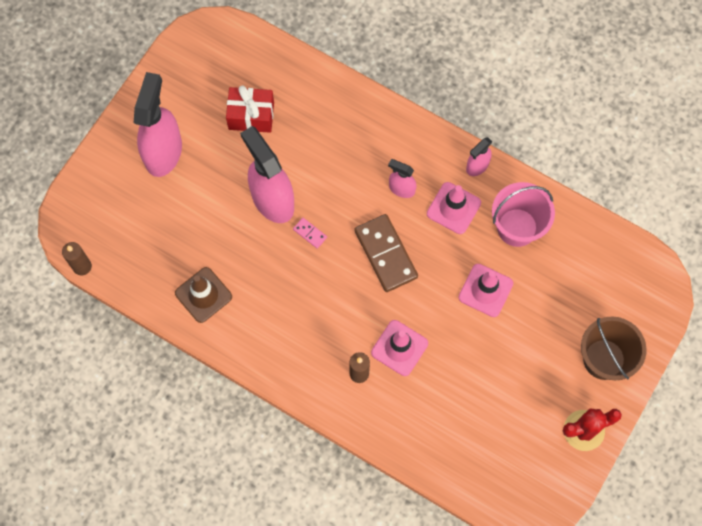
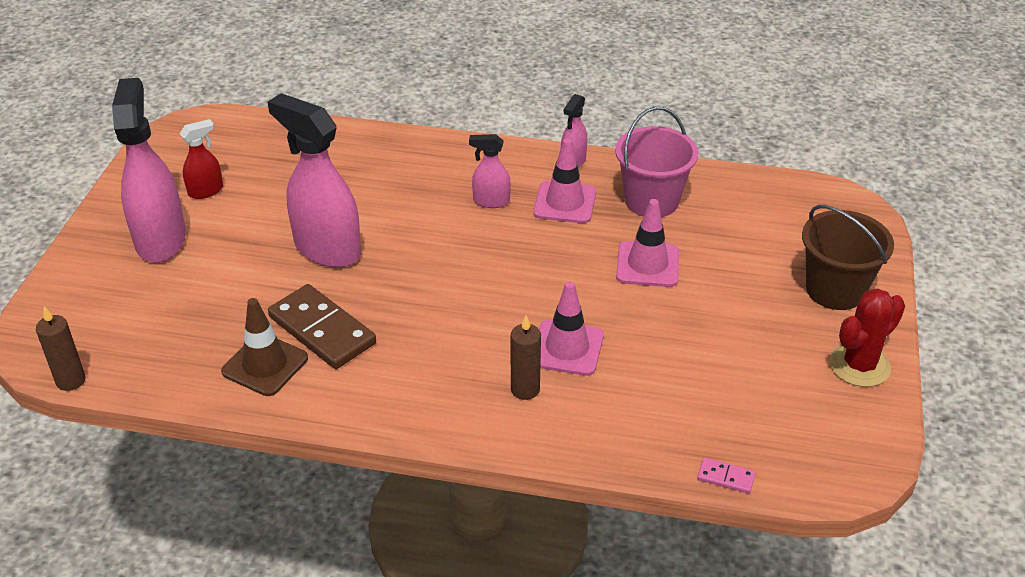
camera: 20 degrees left, 30 degrees down
red gift [226,86,274,133] -> none
pink domino [293,218,327,249] -> pink domino moved to [697,458,756,494]
brown domino [354,214,418,292] -> brown domino moved to [268,284,376,369]
none -> red spray bottle [179,119,223,199]

